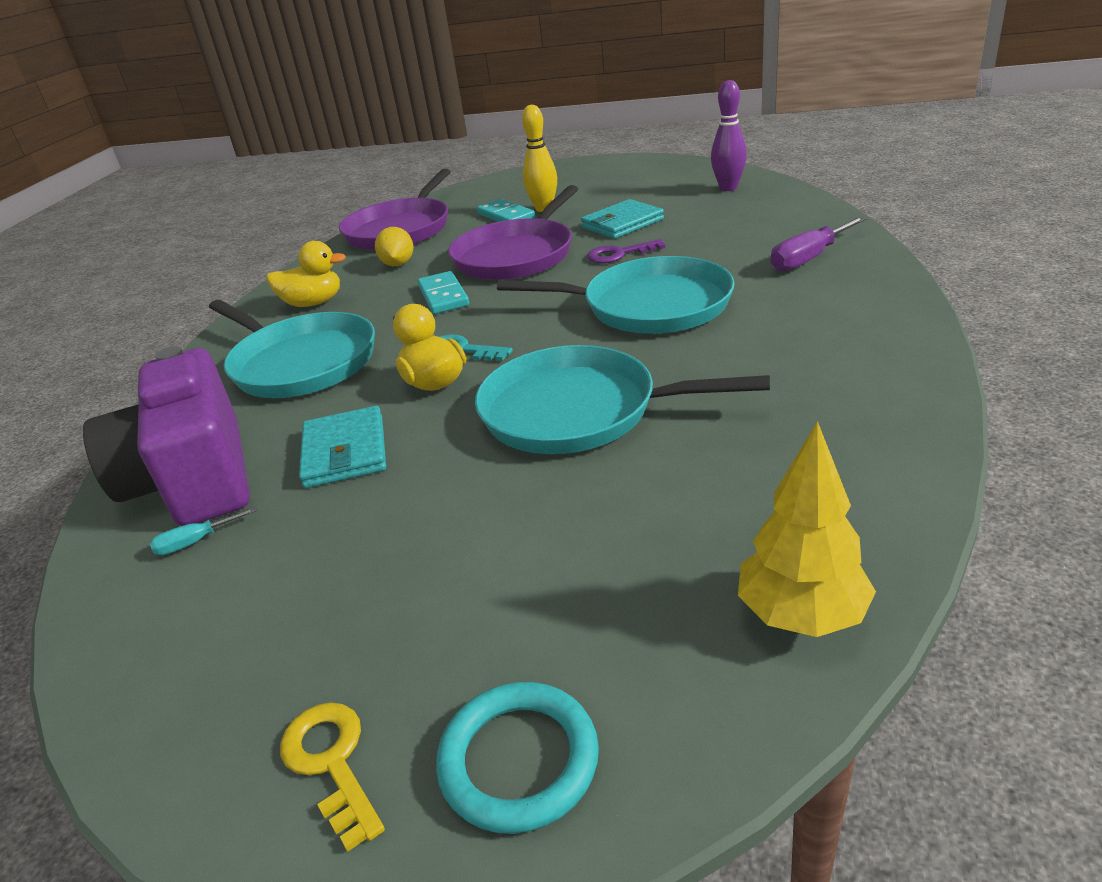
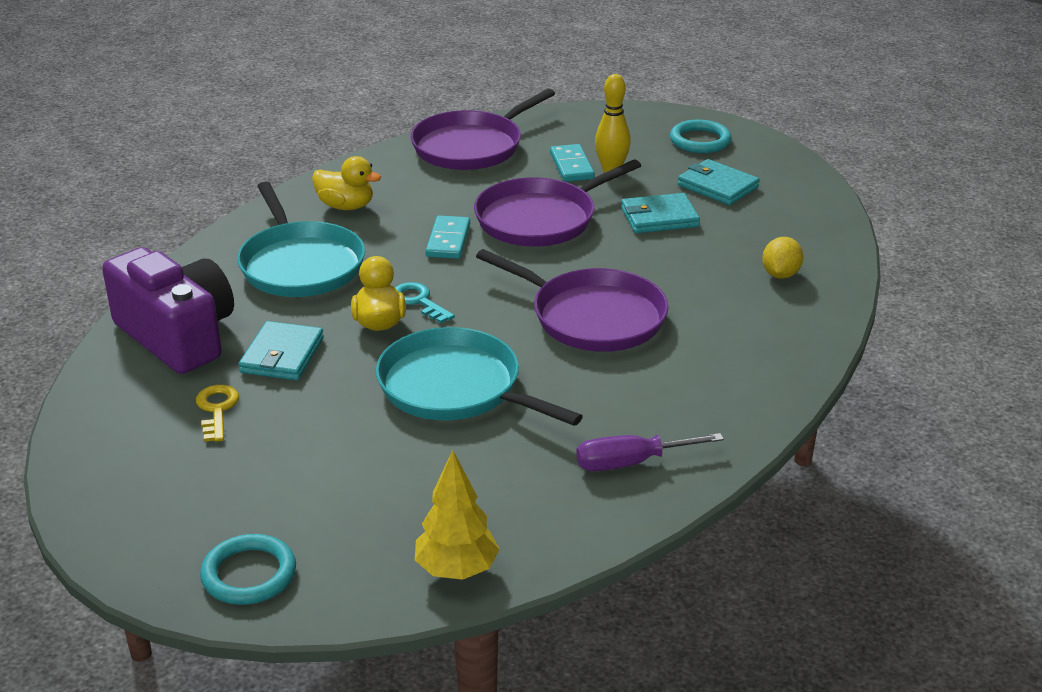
camera: 20 degrees right, 0 degrees up
purple camera [83,346,250,526] -> purple camera turned 135 degrees clockwise [102,247,234,374]
turquoise screwdriver [150,507,257,555] -> none
yellow key [280,702,385,852] -> yellow key moved to [196,385,239,442]
yellow lemon [375,227,413,266] -> yellow lemon moved to [762,237,803,279]
turquoise pan [497,256,735,334] -> purple pan [476,249,669,352]
purple key [587,239,665,264] -> none
purple bowling pin [711,80,747,191] -> none
purple screwdriver [771,217,866,272] -> purple screwdriver moved to [576,433,724,471]
none -> turquoise ring [670,120,732,153]
none -> turquoise wallet [678,159,760,205]

